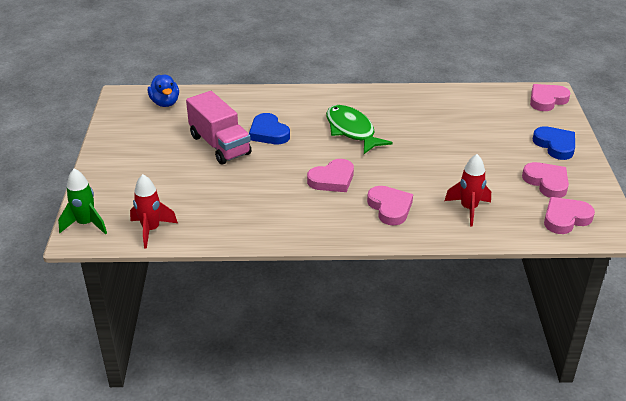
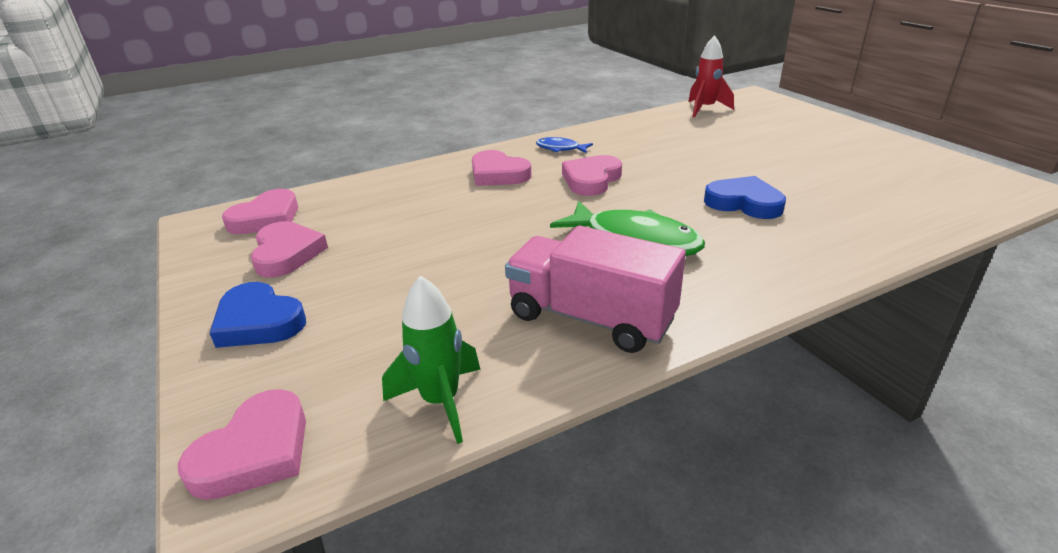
camera: 155 degrees right, 5 degrees down
green rocket [58,169,107,235] -> green rocket moved to [382,275,481,444]
blue duck [148,75,179,107] -> none
pink truck [186,91,251,164] -> pink truck moved to [505,226,686,353]
red rocket [445,154,491,227] -> none
pink heart [522,162,569,198] -> pink heart turned 135 degrees counterclockwise [251,221,328,278]
none -> blue fish [536,137,593,153]

